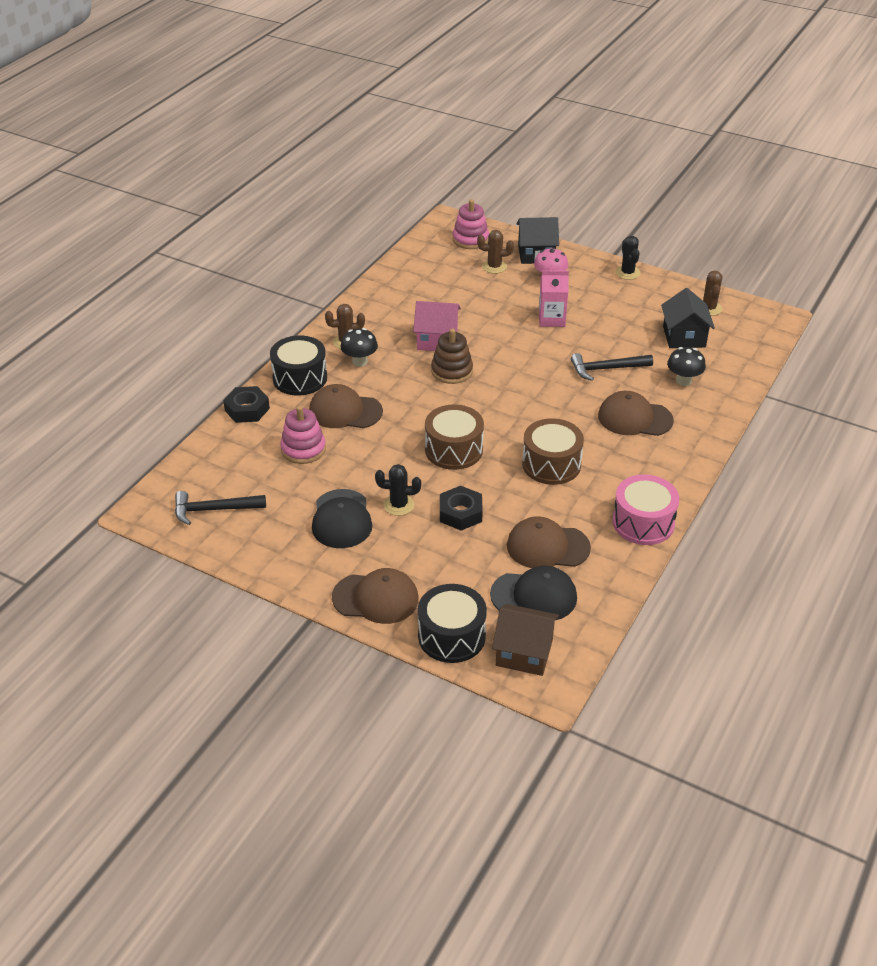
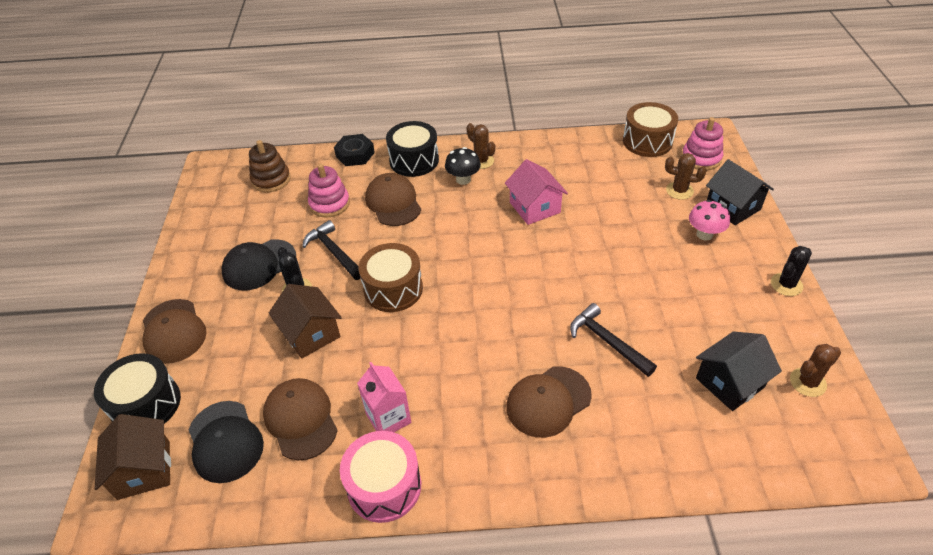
camera: 60 degrees right, 5 degrees up
black hammer [175,491,266,525] -> black hammer moved to [302,220,361,280]
brown stacking toy [431,329,473,384] -> brown stacking toy moved to [249,140,291,192]
black nut [440,486,483,530] -> brown house [268,284,342,359]
brown cactus [477,230,514,274] -> brown cactus turned 45 degrees counterclockwise [665,153,706,200]
brown drum [522,418,584,485] -> brown drum moved to [623,102,678,157]
pink carton [539,270,569,327] -> pink carton moved to [357,362,411,432]
brown cap [598,391,674,436] -> brown cap turned 105 degrees counterclockwise [506,366,592,438]
black mushroom [667,347,706,386] -> none

